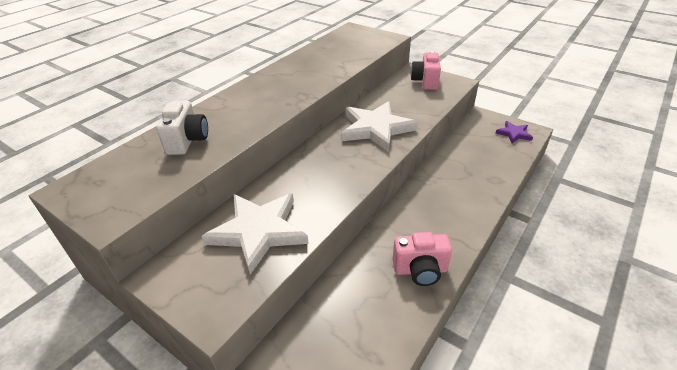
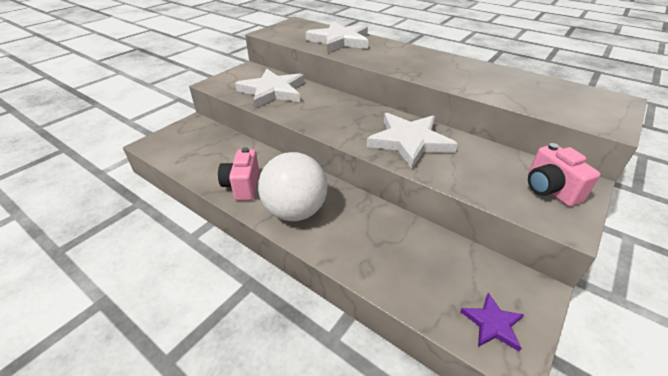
camera: 90 degrees right, 0 degrees up
white camera [156,101,208,155] -> white star [306,21,369,53]
pink camera [411,51,441,90] -> pink camera turned 120 degrees counterclockwise [528,143,600,206]
none -> white ball [258,152,328,221]

